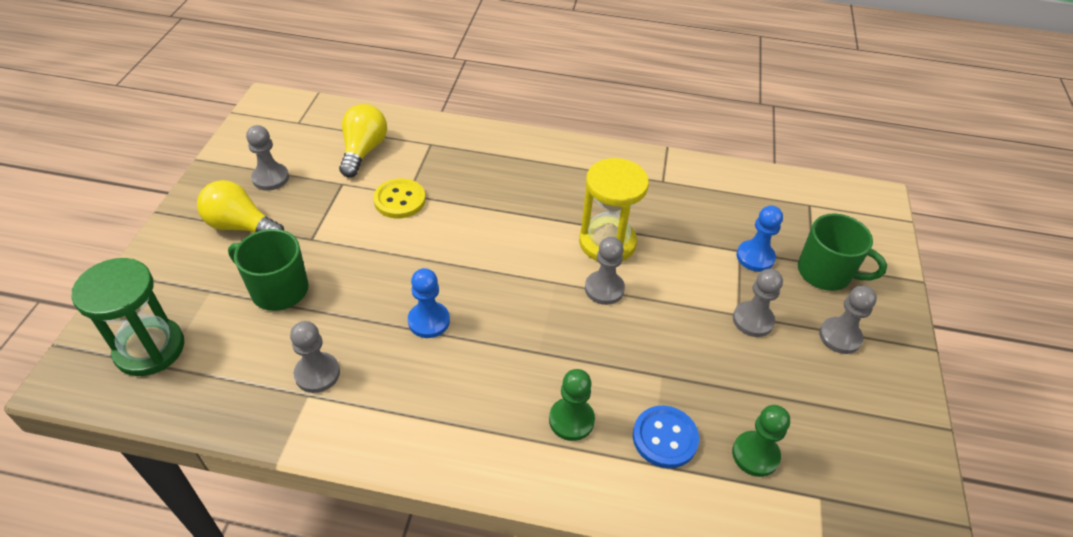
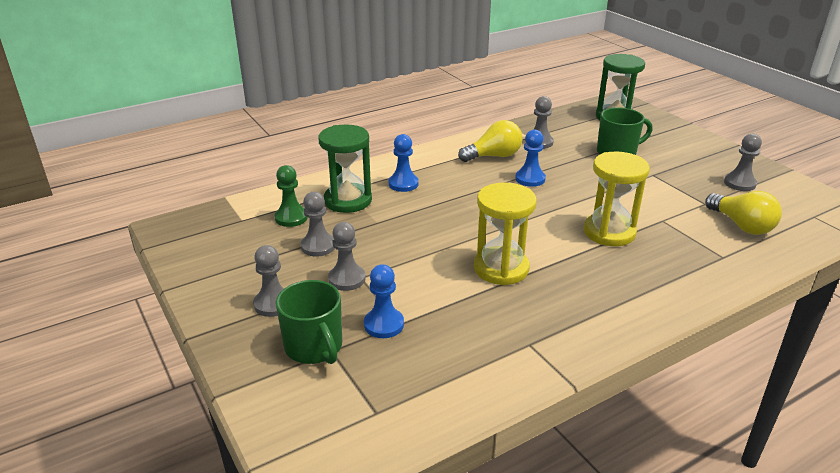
camera: 140 degrees right, 15 degrees down
yellow light bulb [197,180,284,233] -> yellow light bulb moved to [458,120,522,162]
yellow button [373,178,426,218] -> none
green pawn [549,369,595,441] -> blue pawn [389,134,419,192]
grey pawn [585,237,625,305] -> grey pawn moved to [301,192,335,257]
blue button [633,406,699,468] -> green hourglass [318,124,372,213]
green mug [798,214,887,291] -> green mug turned 105 degrees counterclockwise [276,280,342,364]
none -> yellow hourglass [584,152,650,246]

